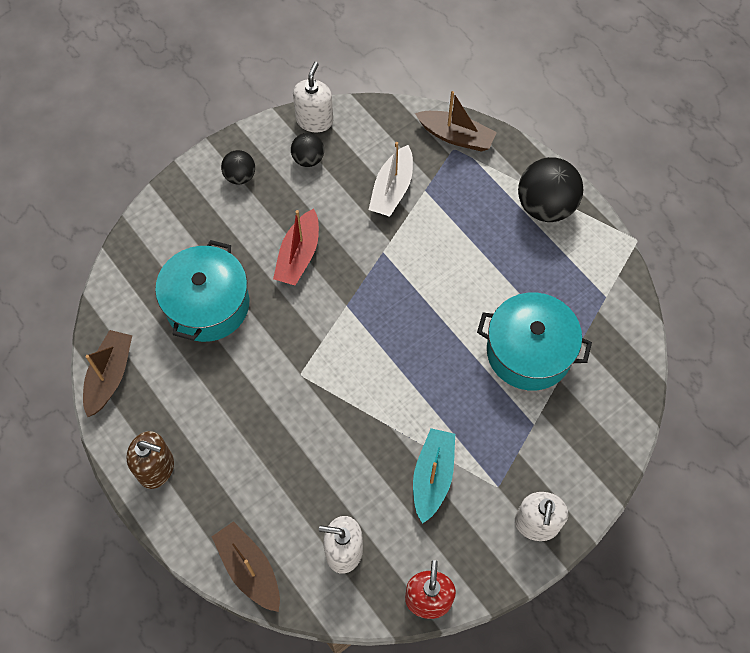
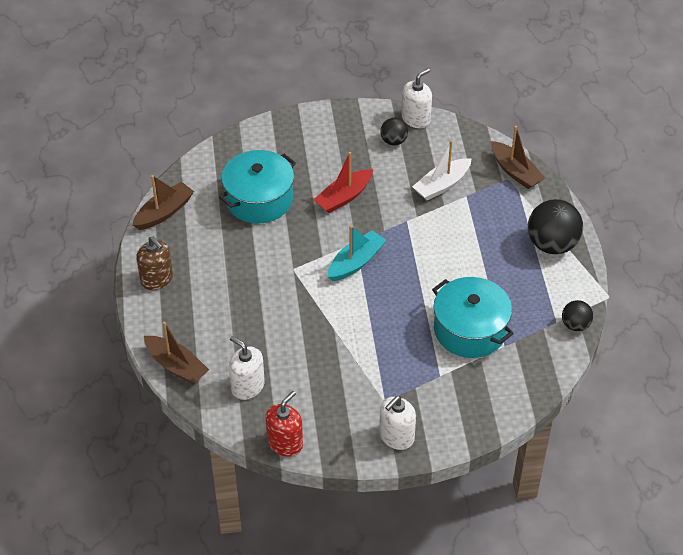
camera: 30 degrees right, 15 degrees down
brown boat [212,521,280,612] -> brown boat turned 135 degrees clockwise [144,322,209,384]
black ball [221,150,255,184] -> black ball moved to [562,300,593,331]
turquoise boat [413,428,455,524] -> turquoise boat moved to [328,226,387,281]

